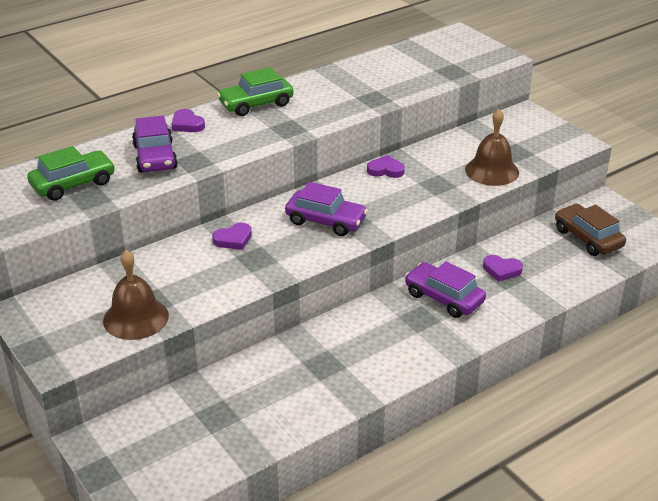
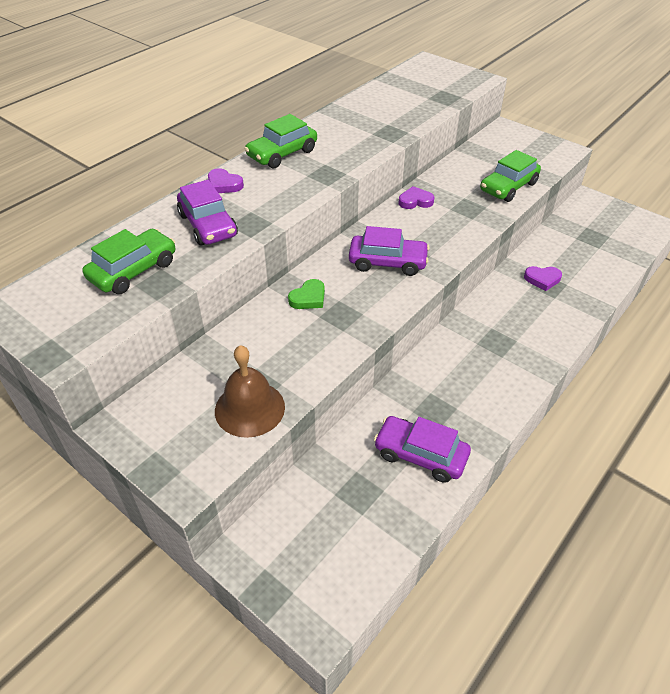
camera: 15 degrees left, 10 degrees up
purple heart [212,223,252,250] -> green heart [288,279,325,309]
purple car [405,261,486,318] -> purple car moved to [374,416,471,483]
brown bell [465,109,519,186] -> green car [480,150,541,202]
brown car [555,204,626,256] -> none

